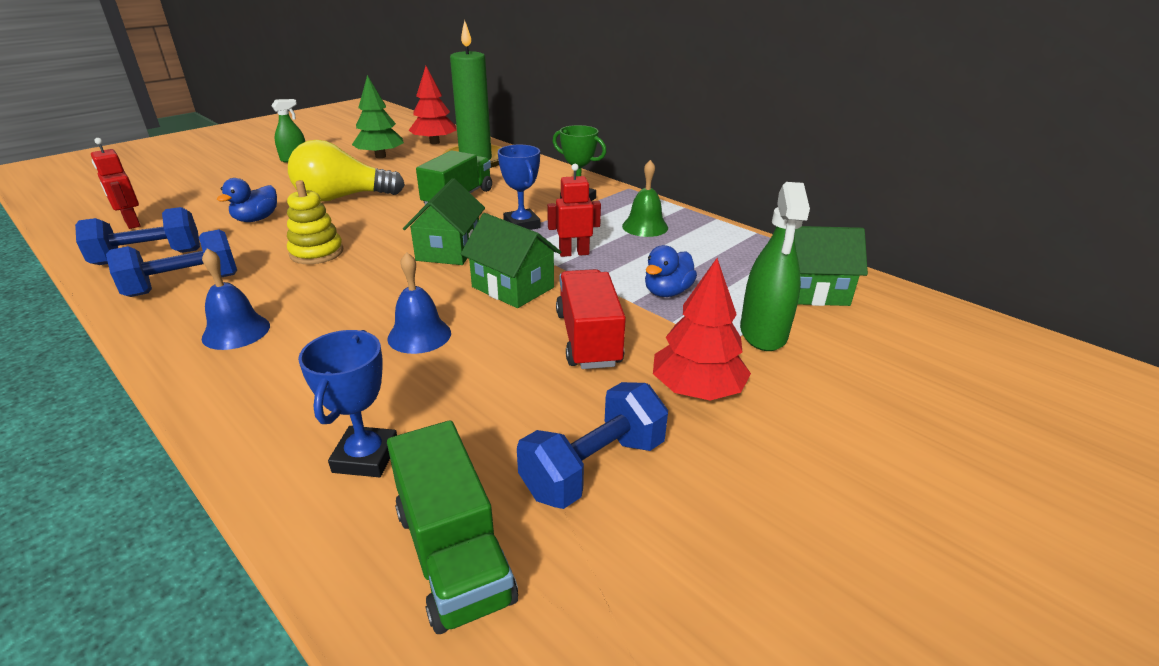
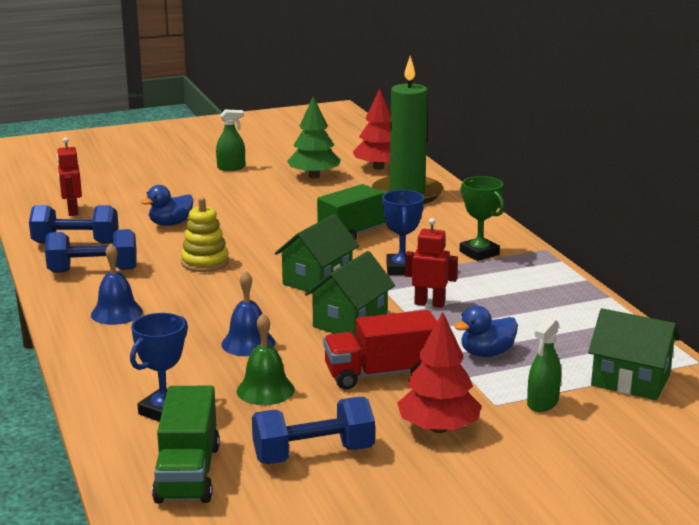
camera: 25 degrees right, 10 degrees down
yellow light bulb [288,140,405,201] -> none
green house [461,213,561,308] -> green house turned 60 degrees clockwise [305,251,395,338]
red truck [556,269,626,369] -> red truck turned 120 degrees counterclockwise [323,310,437,390]
green bell [622,160,668,237] -> green bell moved to [237,313,295,405]
green spray bottle [740,182,810,351] -> green spray bottle [527,318,561,412], size x0.62

